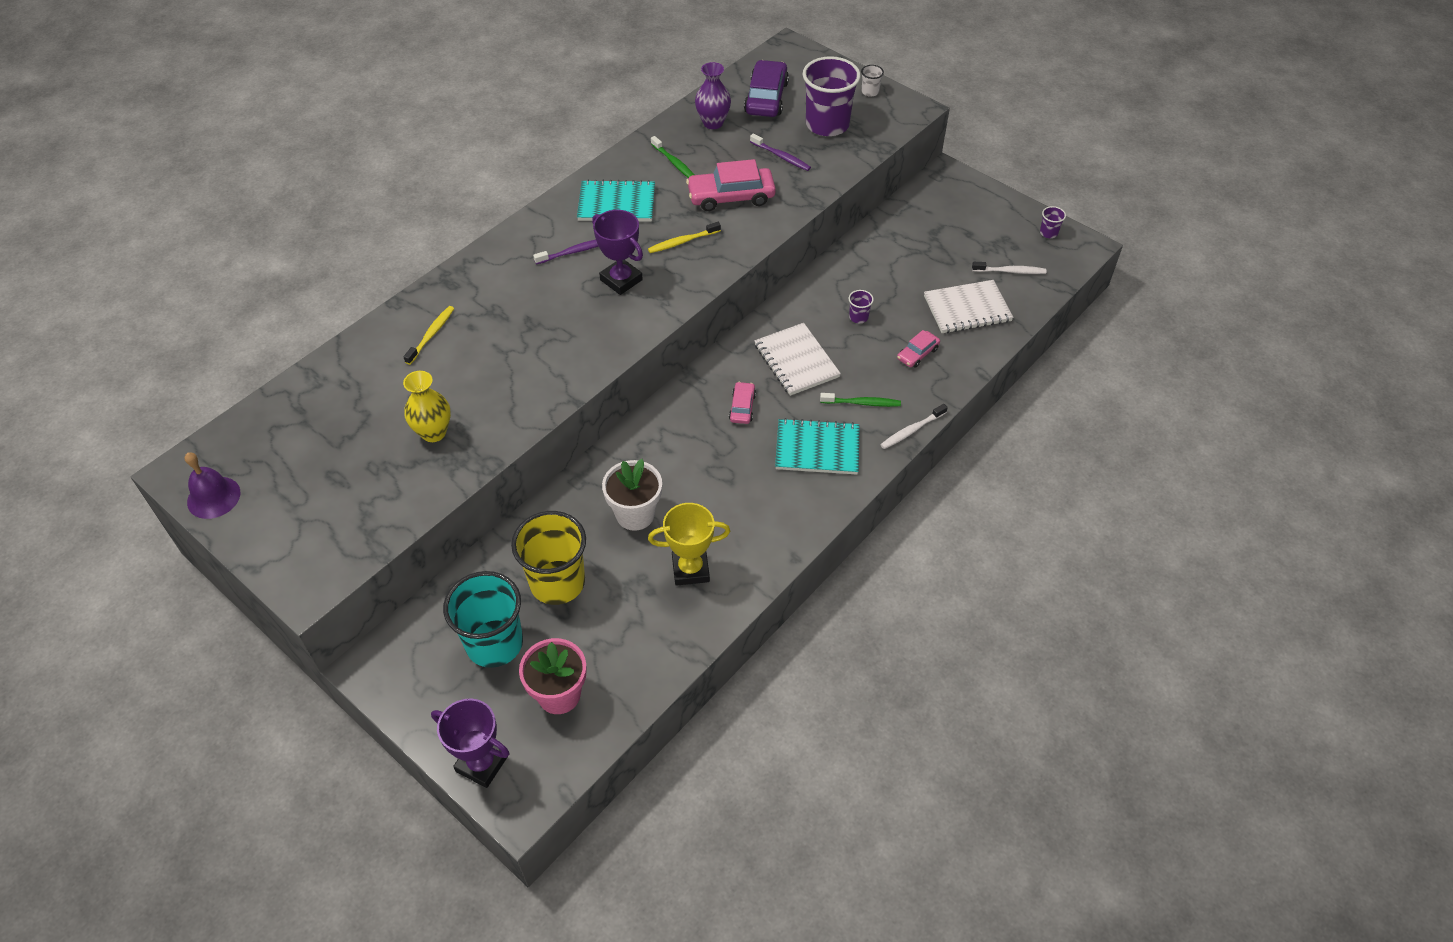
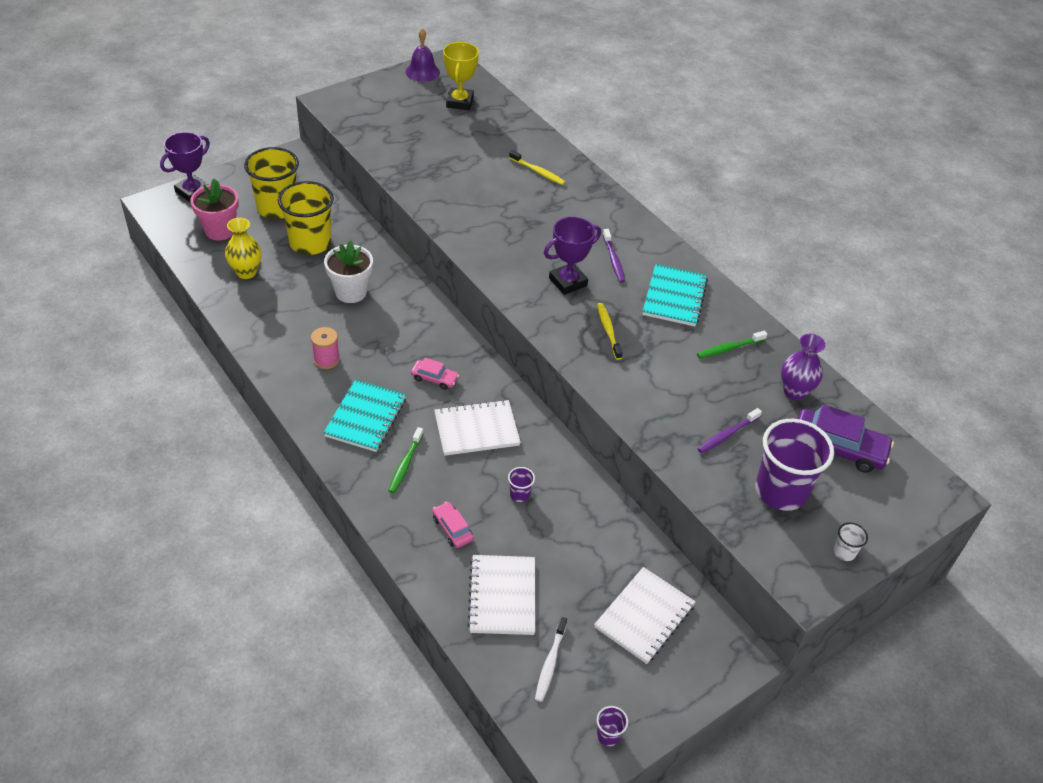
camera: 100 degrees right, 5 degrees down
yellow vase [403,371,451,442] -> yellow vase moved to [225,218,261,279]
turquoise cup [443,571,523,668] -> yellow cup [244,147,299,219]
yellow trophy [648,503,730,586] -> yellow trophy moved to [443,42,479,110]
pink car [686,159,776,211] -> none
white toothbrush [880,404,948,449] -> none
none -> pink spool [311,327,340,369]
none -> white notebook [594,567,696,664]

